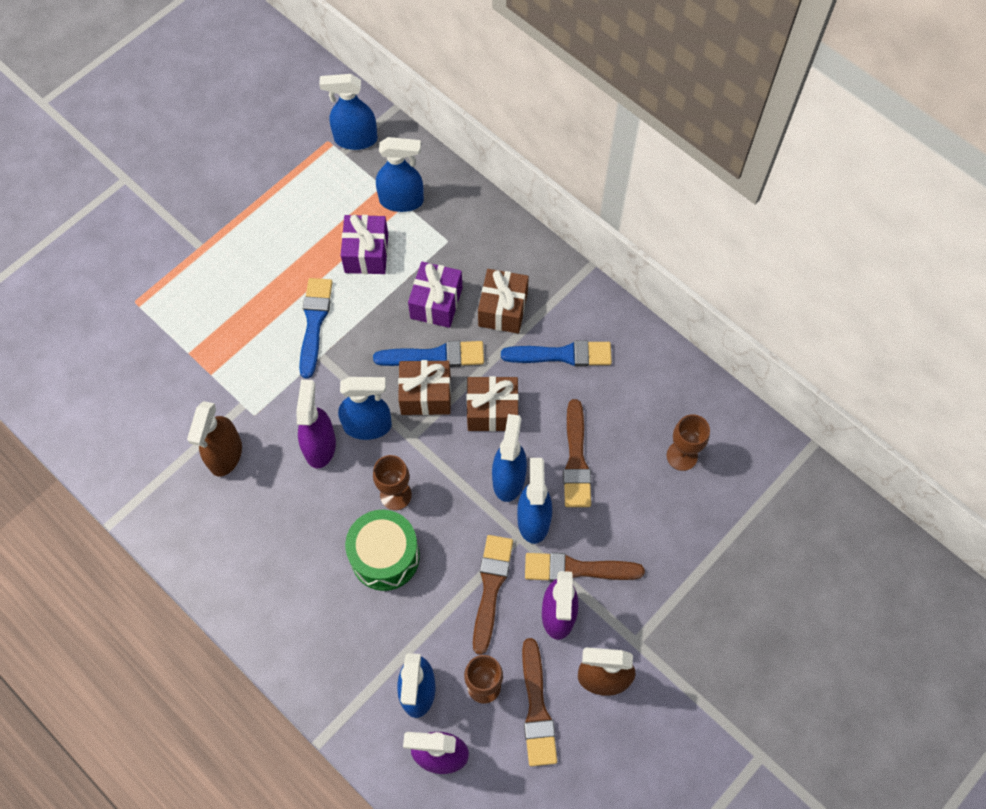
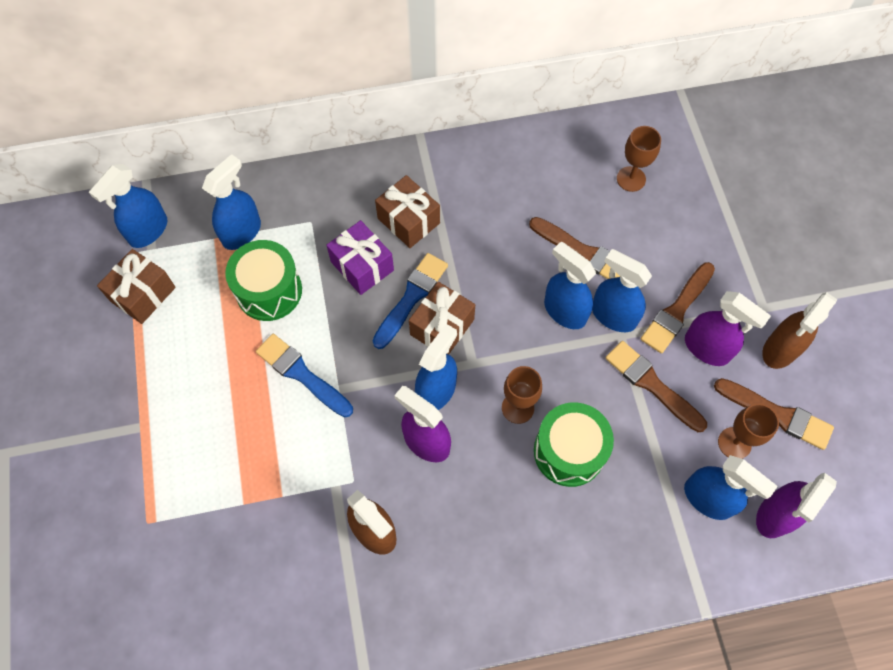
camera: 55 degrees left, 0 degrees up
purple gift [341,215,388,274] -> green drum [225,240,302,321]
brown gift [467,376,519,431] -> brown gift moved to [97,249,176,324]
blue brush [501,340,612,367] -> none

